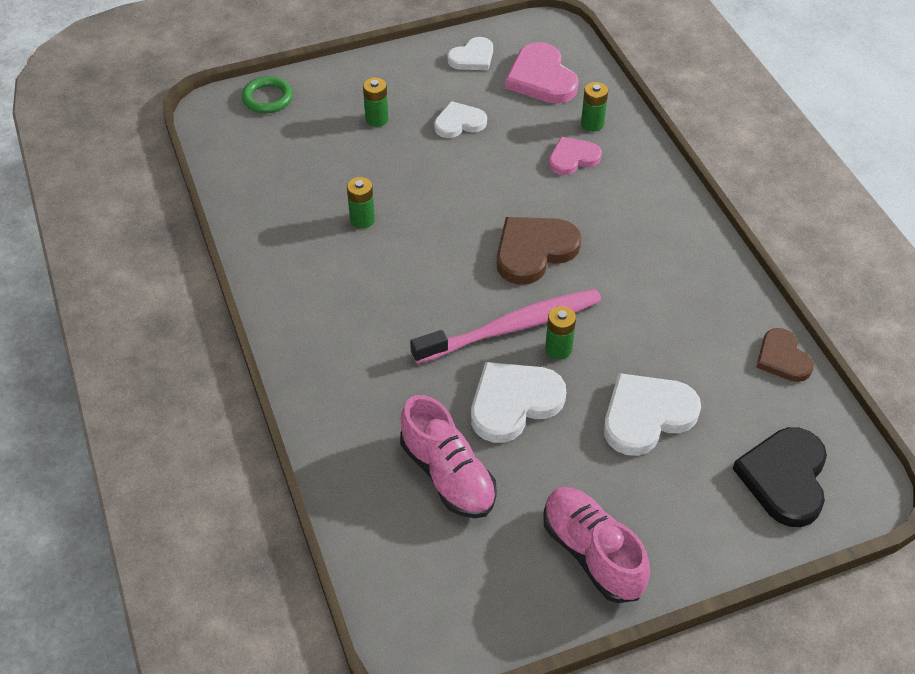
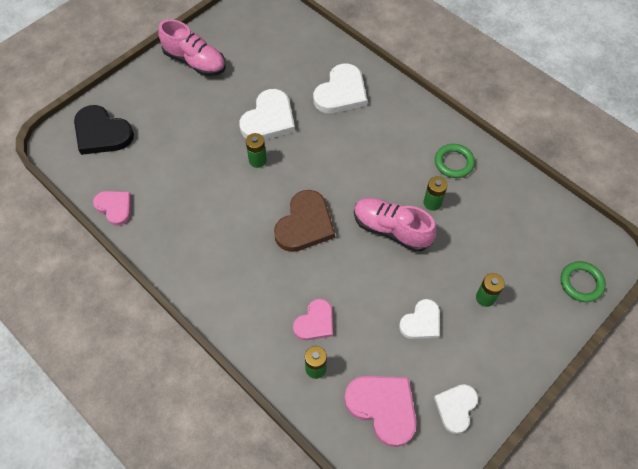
camera: 155 degrees right, 10 degrees up
pink shoe [400,395,497,518] -> pink shoe moved to [354,198,437,252]
pink toothbrush [410,289,601,364] -> none
white heart [604,373,701,456] -> white heart moved to [313,64,367,113]
black heart [733,427,827,527] -> black heart turned 135 degrees clockwise [74,105,134,155]
brown heart [756,328,814,382] -> pink heart [93,191,131,226]
none -> green ring [435,144,475,178]

